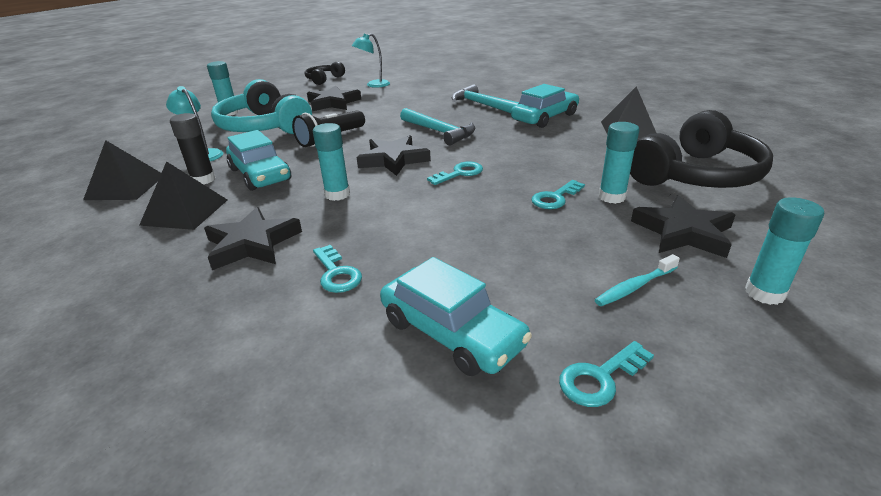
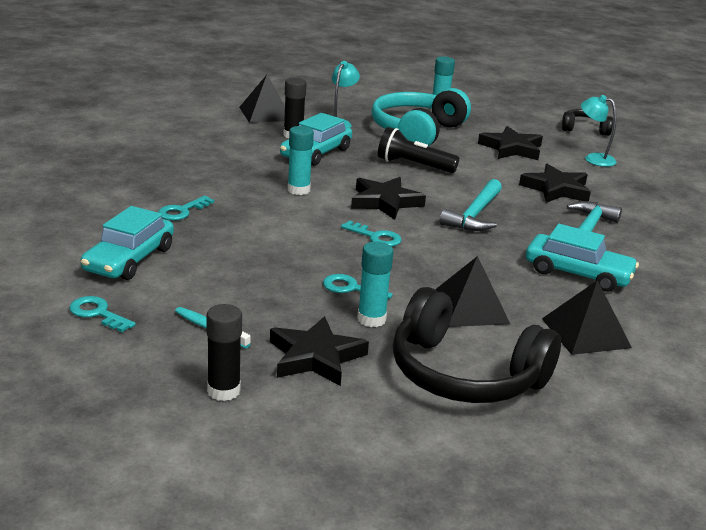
camera: 65 degrees right, 5 degrees down
black pyramid [139,161,227,230] -> black pyramid moved to [435,256,510,327]
black star [204,207,302,270] -> black star moved to [519,164,591,203]
turquoise glue stick [745,197,824,305] -> black glue stick [206,304,242,401]

